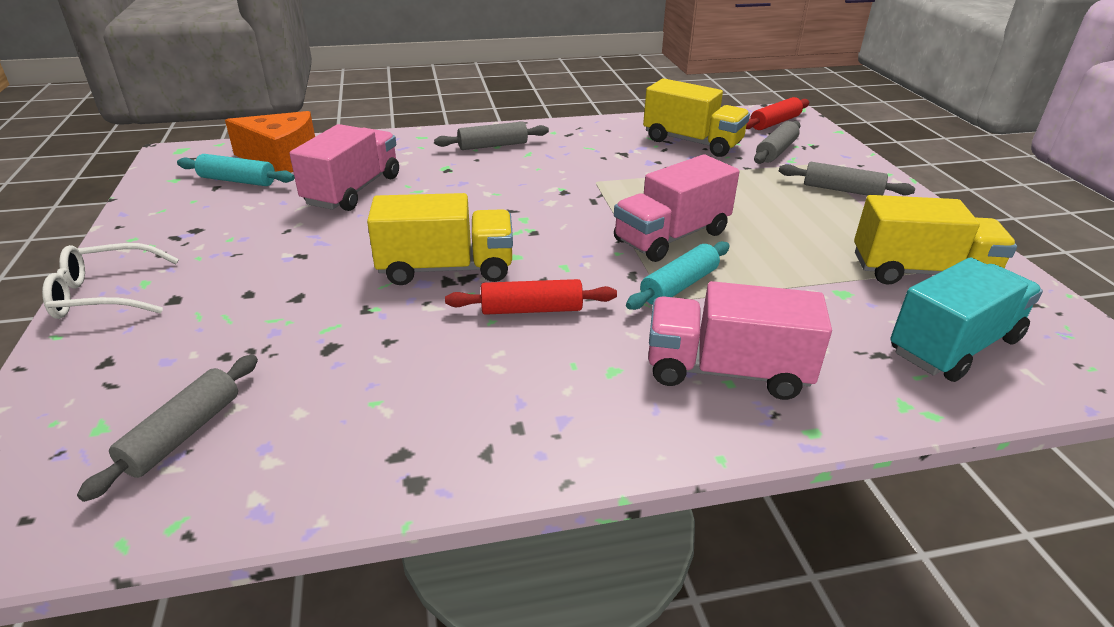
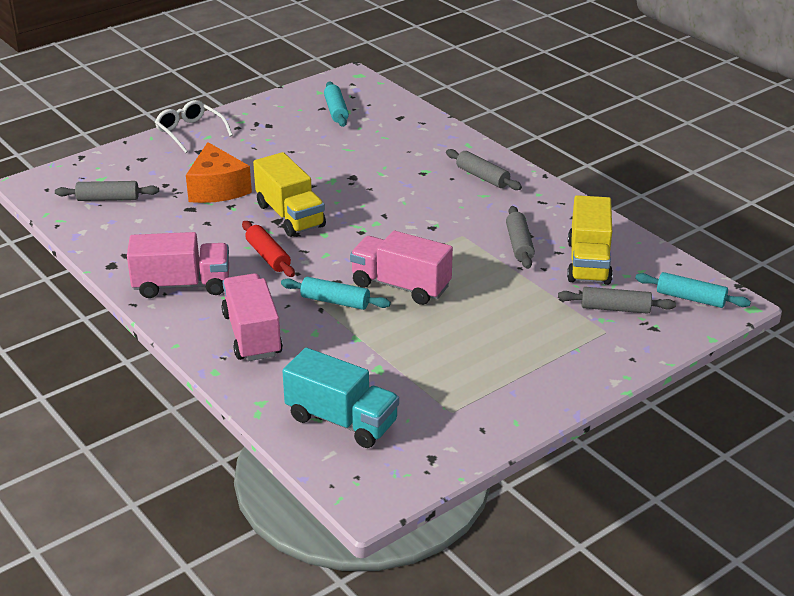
camera: 65 degrees right, 0 degrees up
orange cheese [225,111,315,173] -> orange cheese moved to [186,142,252,203]
pink truck [289,124,399,211] -> pink truck moved to [127,232,229,298]
red rolling pin [746,97,809,130] -> turquoise rolling pin [635,272,751,308]
grey rolling pin [779,162,915,196] -> grey rolling pin moved to [506,206,535,269]
yellow truck [854,195,1017,285] -> none

